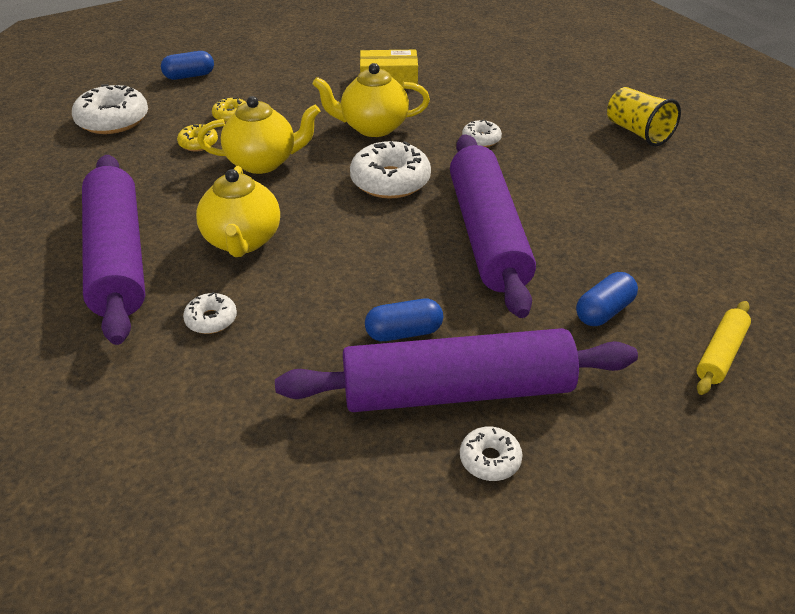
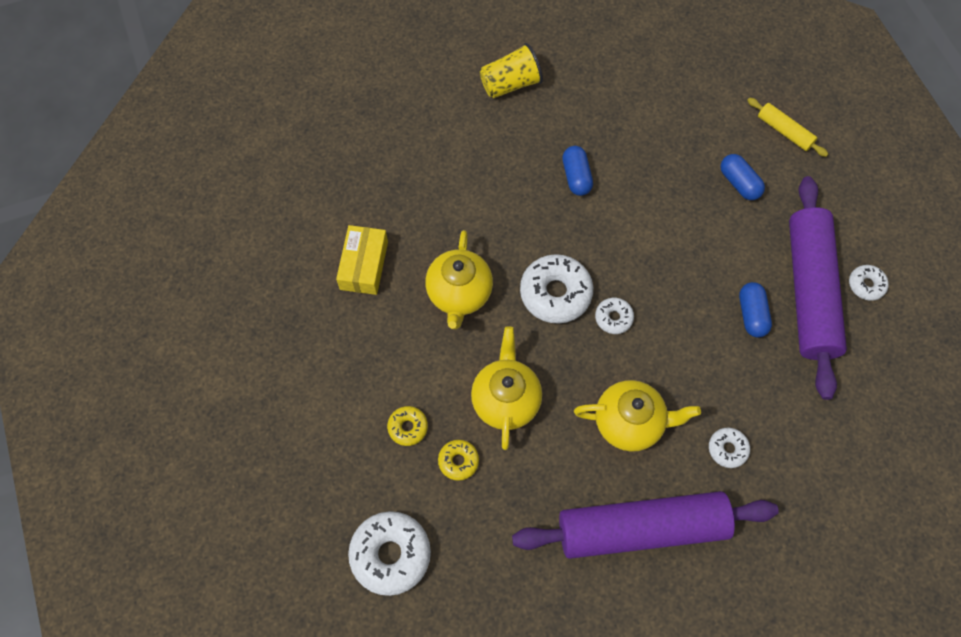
camera: 80 degrees left, 25 degrees up
blue capsule [161,51,214,80] -> blue capsule moved to [562,146,593,196]
purple rolling pin [450,134,536,318] -> none
white donut [462,119,502,147] -> white donut moved to [595,298,634,334]

